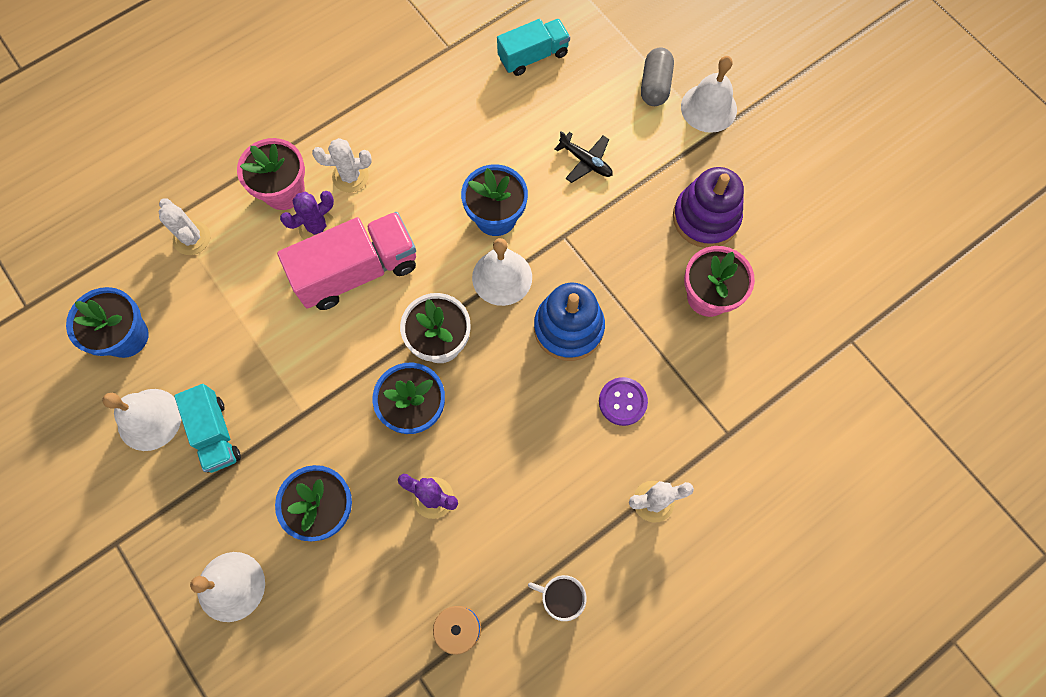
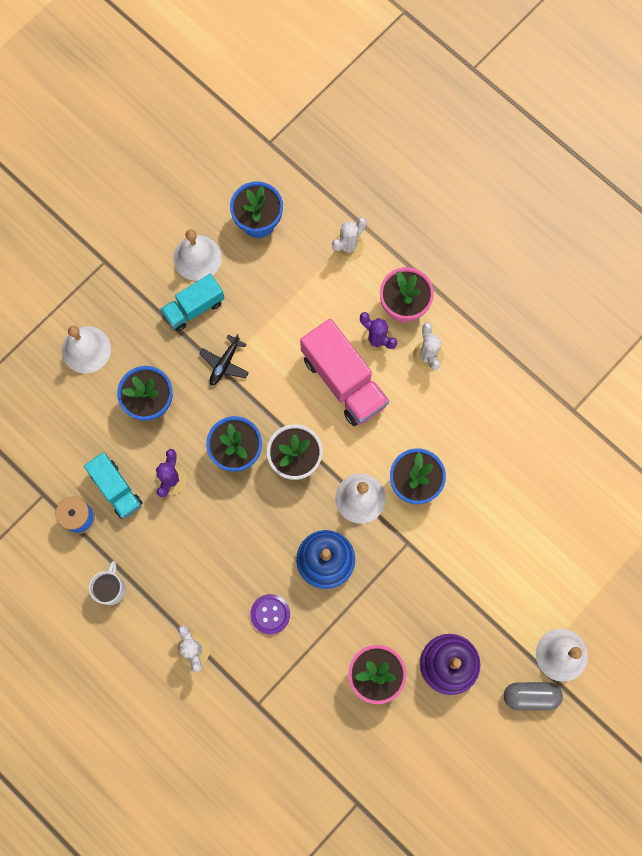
camera: 80 degrees right, 5 degrees up
turquoise truck [497,19,570,76] -> turquoise truck moved to [84,452,143,519]
black plane [555,131,613,183] -> black plane moved to [199,334,249,385]
grey capsule [641,47,674,106] -> grey capsule moved to [504,682,563,710]

